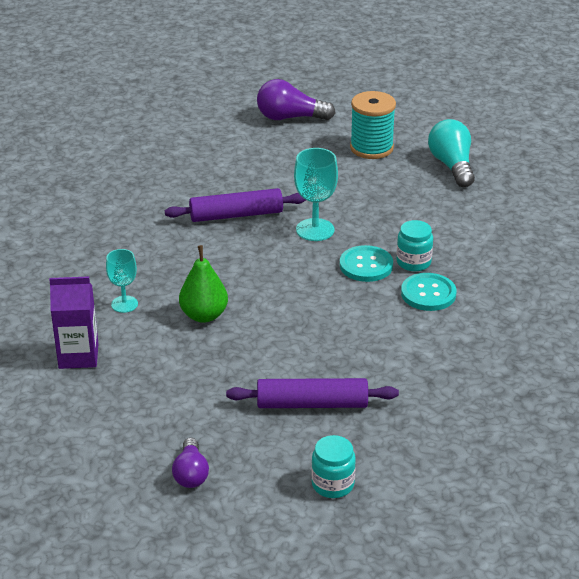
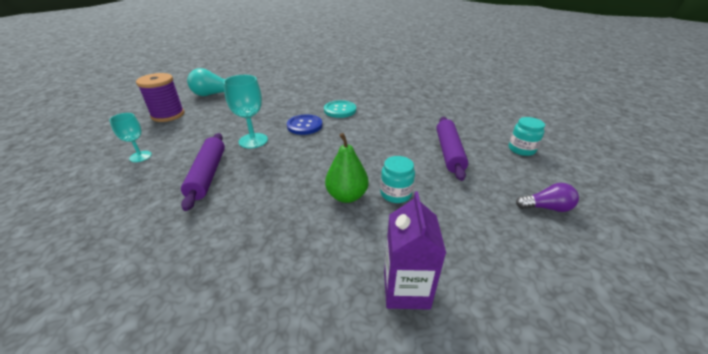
camera: 85 degrees left, 0 degrees up
turquoise goblet [106,249,138,313] -> turquoise goblet moved to [109,113,152,162]
purple light bulb [257,79,335,120] -> none
turquoise button [340,245,393,282] -> blue button [287,114,323,135]
turquoise spool [350,91,396,159] -> purple spool [136,73,185,122]
turquoise jar [396,220,433,271] -> turquoise jar moved to [380,156,415,203]

